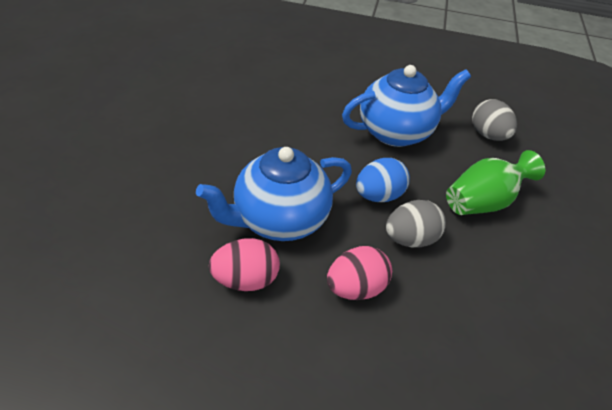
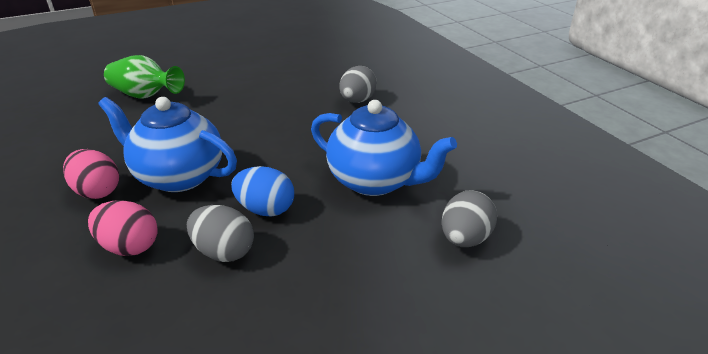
camera: 55 degrees right, 10 degrees down
green vase [446,150,545,215] -> green vase moved to [104,55,185,99]
none -> grey egg [339,66,377,103]

